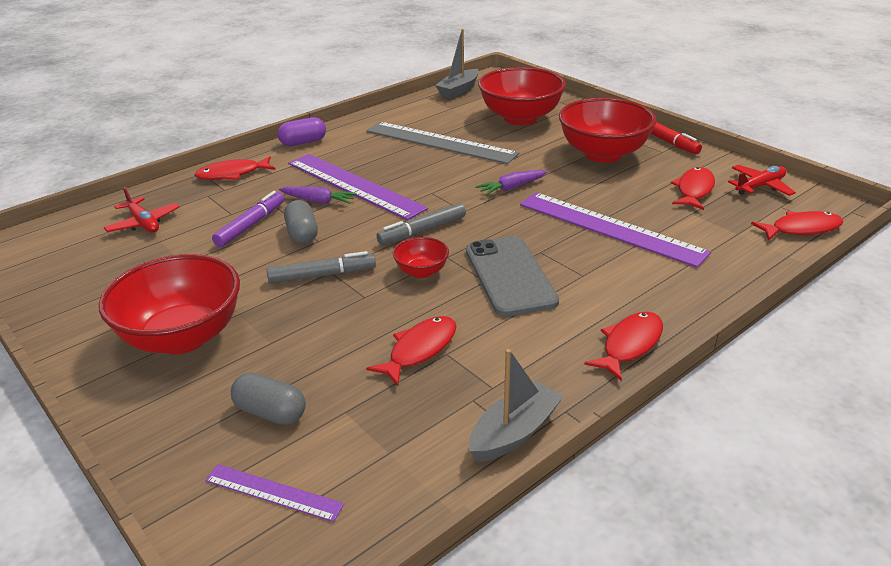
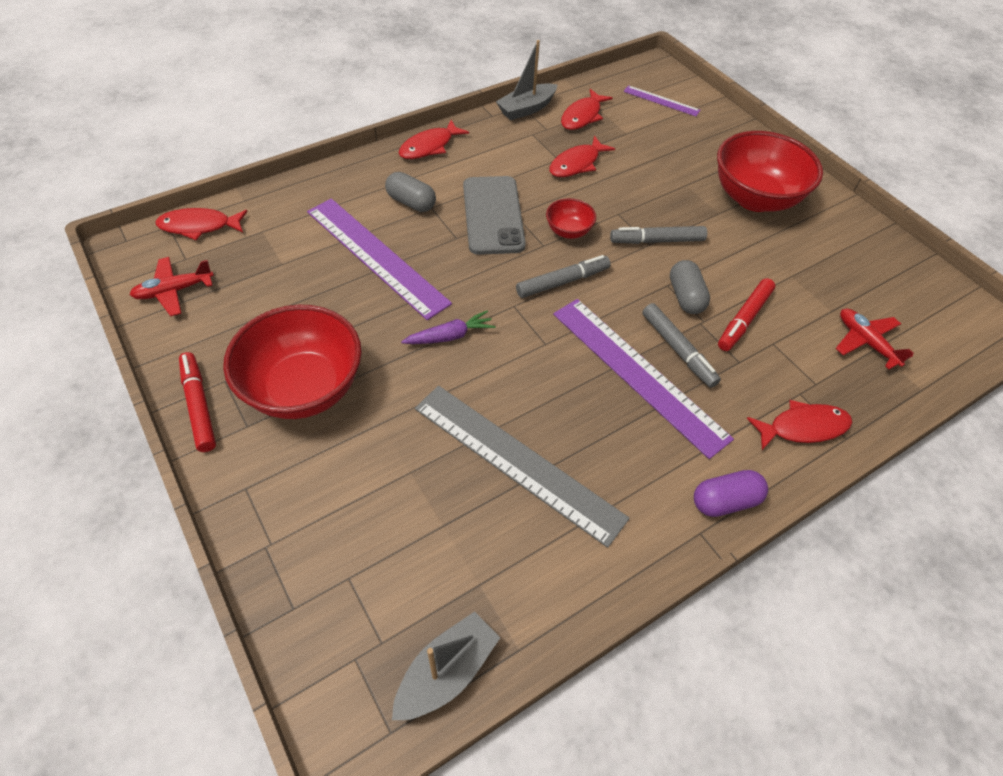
camera: 175 degrees left, 20 degrees up
purple marker [212,191,284,247] -> red marker [718,278,775,351]
grey capsule [231,372,306,425] -> grey capsule moved to [385,172,436,212]
purple carrot [279,186,357,204] -> grey marker [642,303,721,388]
red bowl [478,67,566,125] -> none
red fish [671,167,715,210] -> red fish moved to [561,89,613,130]

